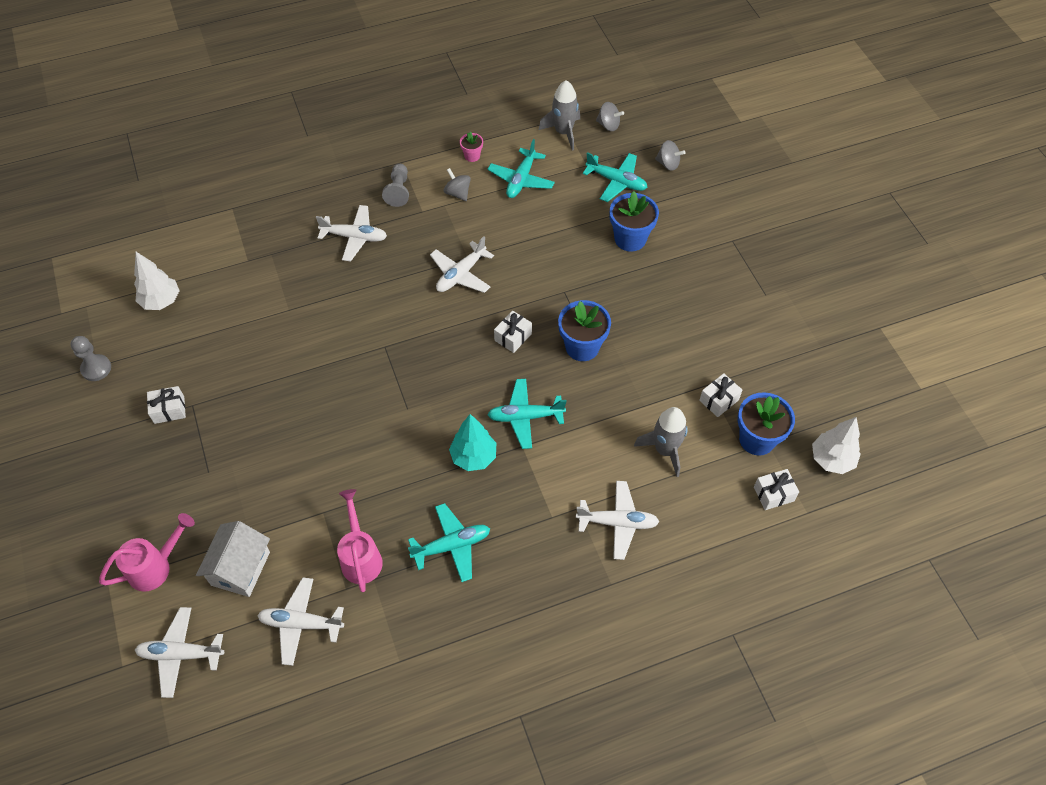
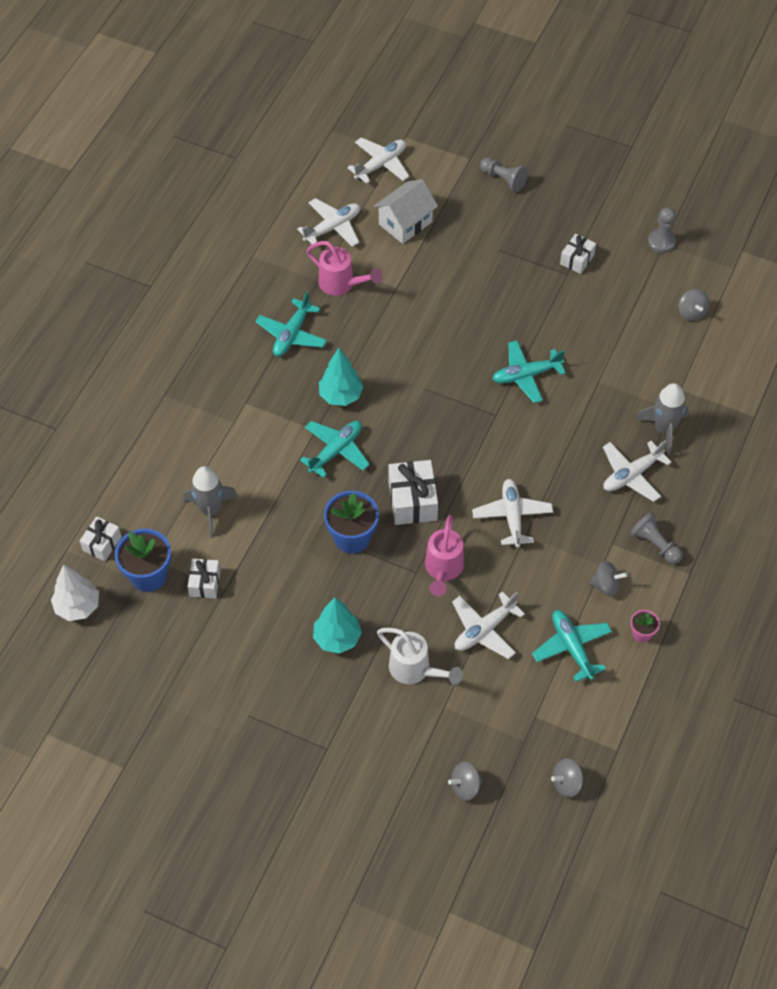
camera: 135 degrees right, 0 degrees up
pink watering can [99,513,195,592] -> pink watering can moved to [425,515,464,596]
white tree [134,252,180,310] -> grey spinning top [678,289,709,321]
white house [196,521,270,597] -> white house turned 75 degrees clockwise [374,179,438,244]
white gift [494,310,532,353] -> white gift [389,460,438,525], size x1.64
grey rocket [539,80,580,151] -> grey rocket moved to [636,383,689,455]
white plane [576,481,659,560] -> white plane moved to [452,591,525,659]
turquoise plane [583,152,648,202] -> turquoise plane moved to [492,340,566,403]
blue flower pot [610,191,659,252] -> white watering can [377,628,463,685]
none -> turquoise tree [313,597,362,654]
none -> grey pawn [480,157,528,192]

